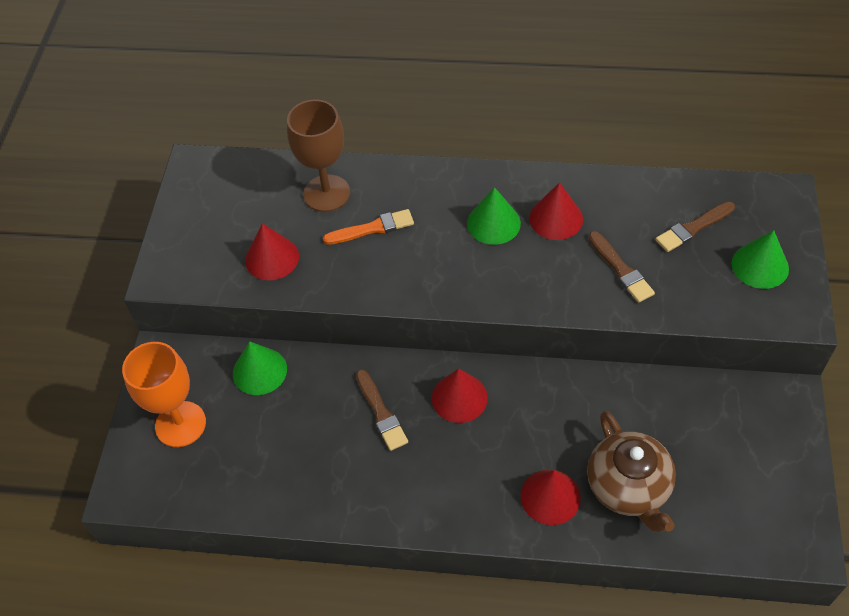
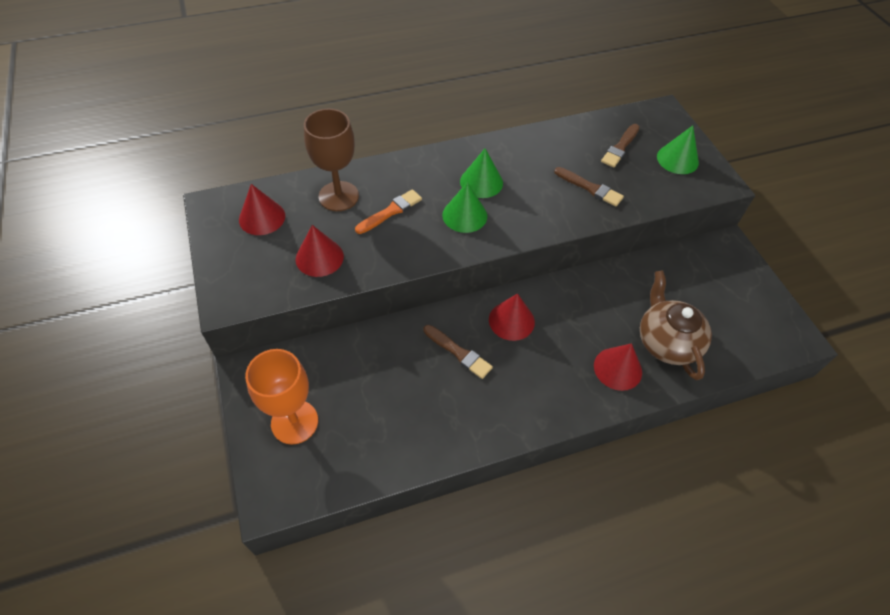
camera: 30 degrees left, 0 degrees up
green cone [233,341,287,395] -> green cone moved to [442,182,487,233]
red cone [529,182,583,240] -> red cone moved to [239,184,285,235]
brown teapot [587,411,676,532] -> brown teapot turned 150 degrees counterclockwise [640,270,712,380]

